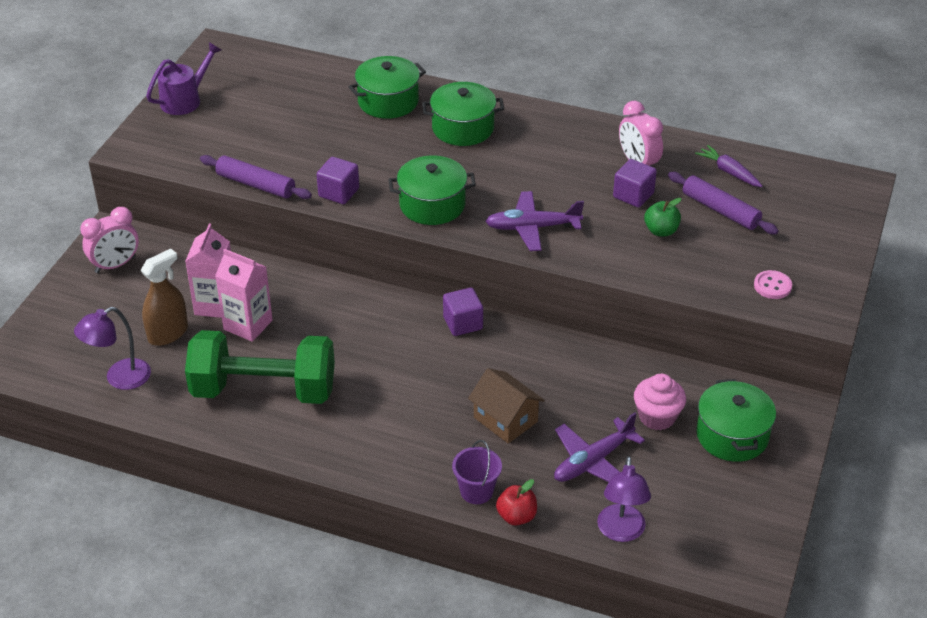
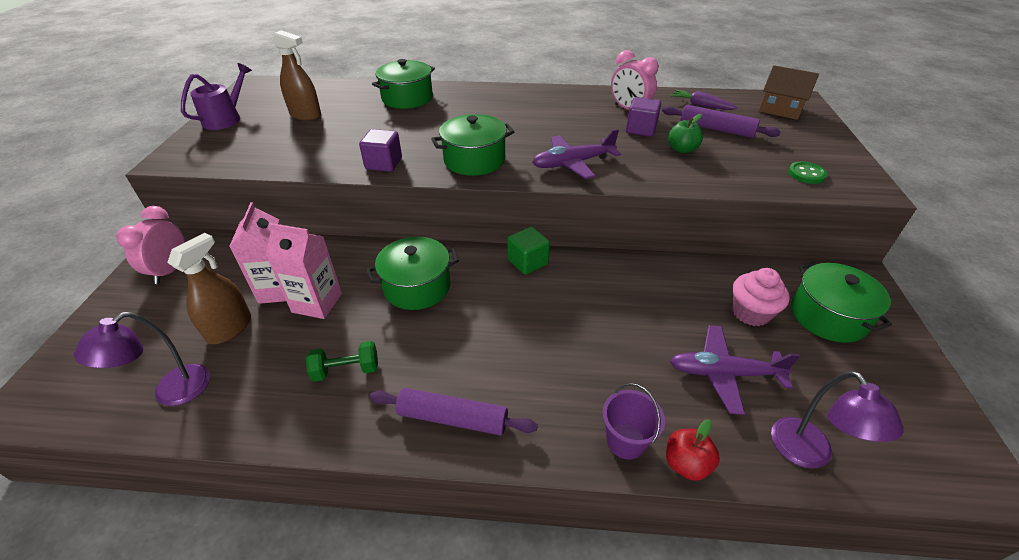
camera: 15 degrees left, 0 degrees up
pink clock [80,207,139,273] -> pink clock turned 150 degrees clockwise [116,206,185,284]
green dumbbell [185,330,335,404] -> green dumbbell [306,341,378,382], size x0.41
purple rolling pin [200,155,312,199] -> purple rolling pin moved to [370,388,538,435]
green pot [422,82,504,146] -> green pot moved to [367,237,459,310]
purple cube [443,288,483,336] -> green cube [507,226,550,275]
brown house [468,368,545,444] -> brown house moved to [759,65,819,120]
purple plane [554,412,645,482] -> purple plane turned 60 degrees clockwise [670,325,800,415]
pink button [754,270,792,299] -> green button [788,162,827,184]
none -> brown spray bottle [272,30,321,121]

